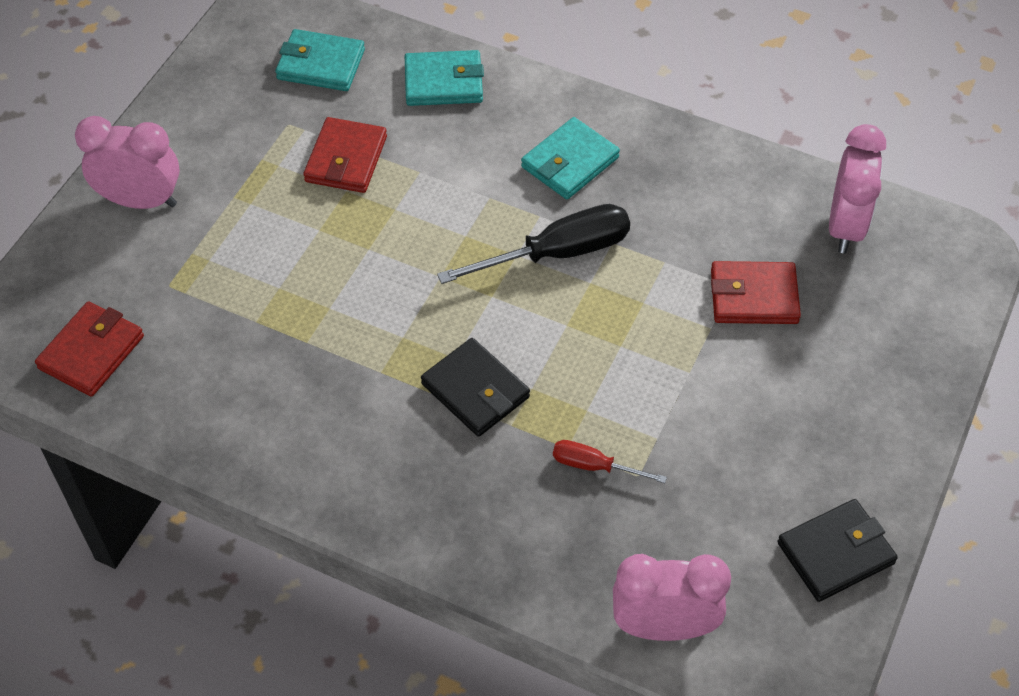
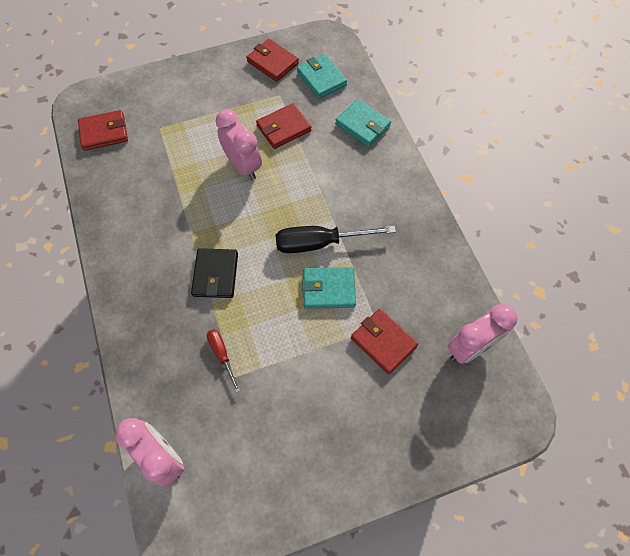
camera: 45 degrees right, 10 degrees up
pink clock [75,116,180,209] -> pink clock moved to [216,109,262,180]
black screwdriver [437,204,630,284] -> black screwdriver turned 150 degrees clockwise [275,226,396,253]
turquoise wallet [521,117,620,199] -> turquoise wallet moved to [302,267,356,309]
black wallet [777,499,898,602] -> none
none -> red wallet [246,39,299,82]

